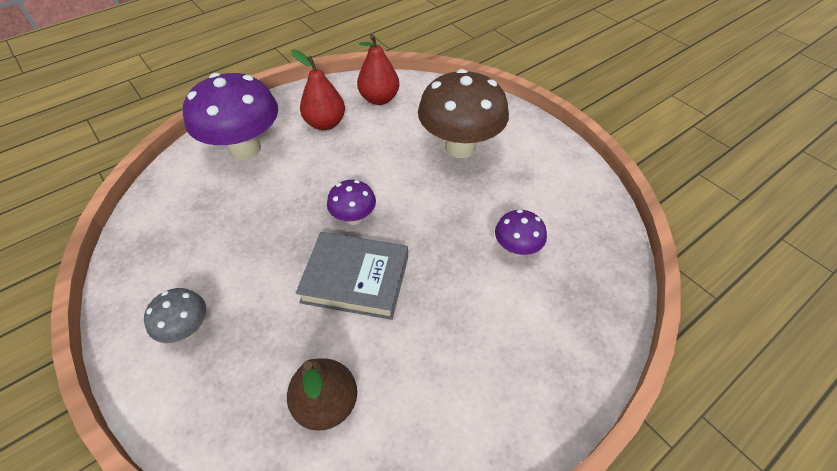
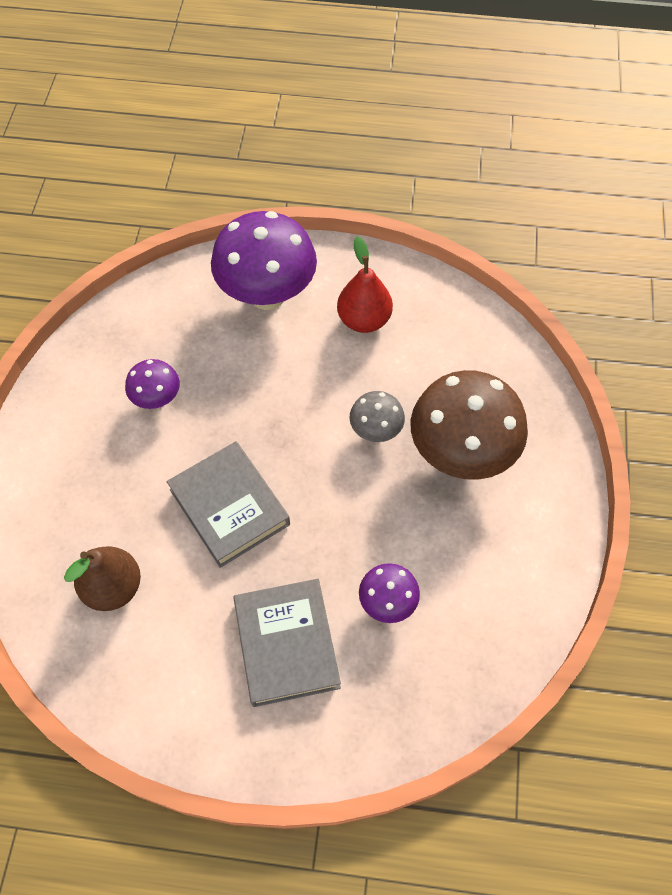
camera: 45 degrees right, 10 degrees up
grey mushroom [144,288,206,343] -> grey mushroom moved to [349,391,405,442]
purple mushroom [327,180,376,225] -> purple mushroom moved to [125,359,180,409]
red pear [357,34,399,105] -> none
none -> grey book [234,579,341,707]

